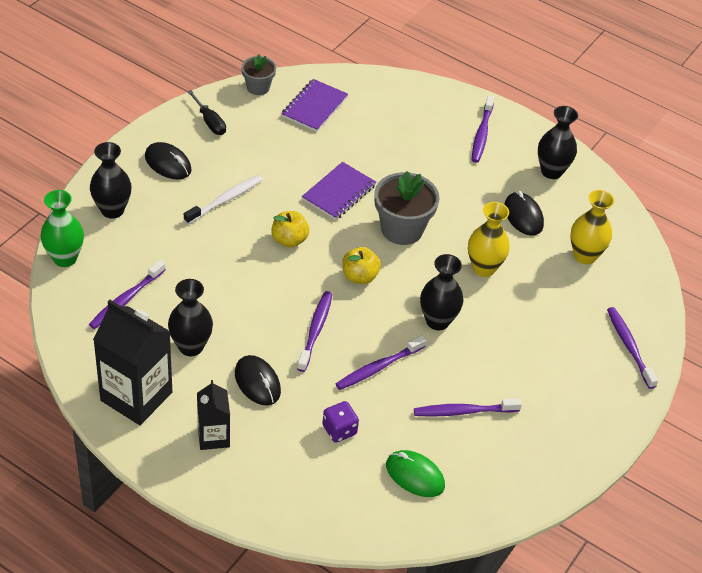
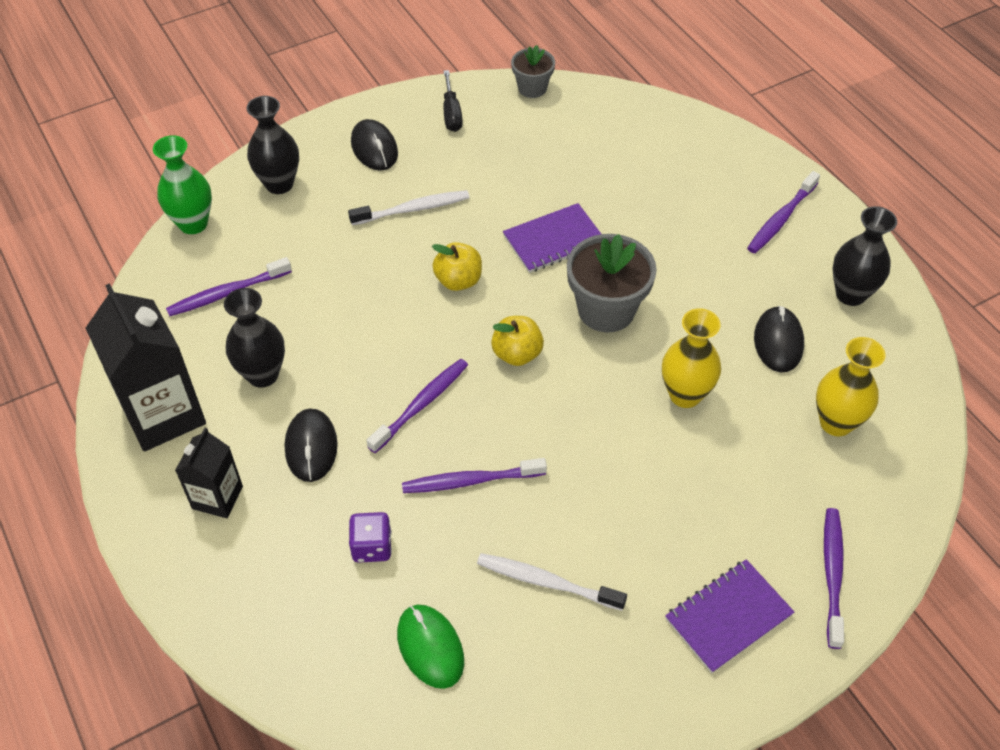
camera: 30 degrees right, 5 degrees up
purple notebook [281,79,348,132] -> purple notebook moved to [665,559,794,673]
purple toothbrush [414,398,522,417] -> white toothbrush [477,553,627,611]
black vase [420,254,464,330] -> none

